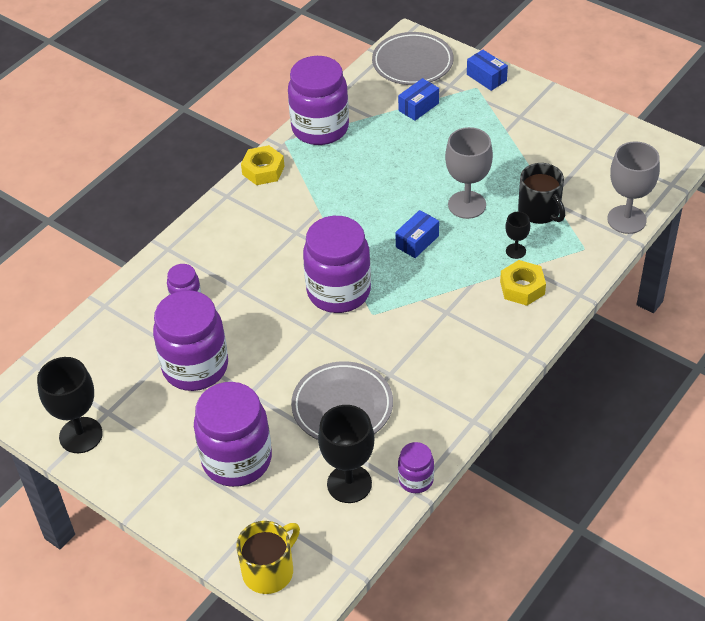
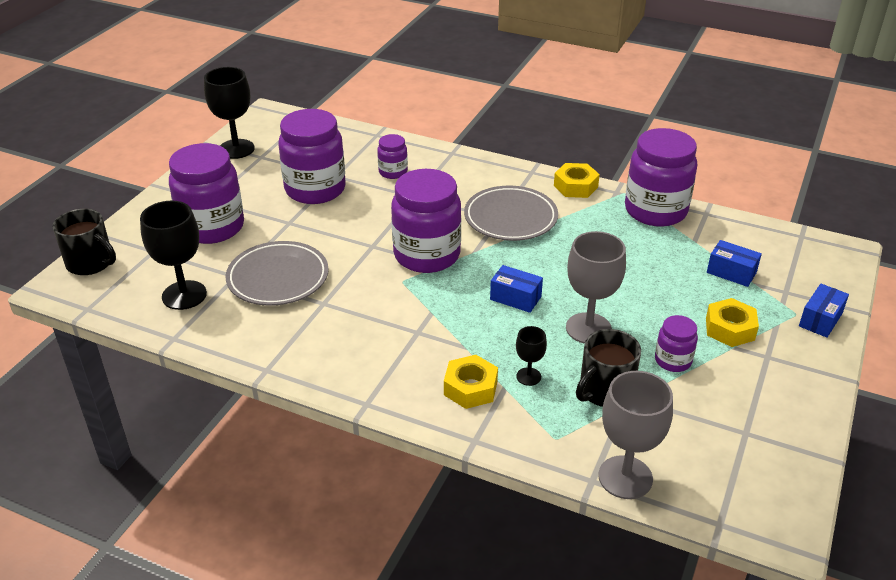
camera: 75 degrees right, 10 degrees down
yellow mug [236,521,300,594] -> black mug [52,209,116,275]
grey plate [372,32,454,85] -> grey plate moved to [464,186,558,241]
purple jar [398,442,434,493] -> purple jar moved to [655,315,698,372]
none -> yellow nut [706,298,759,347]

